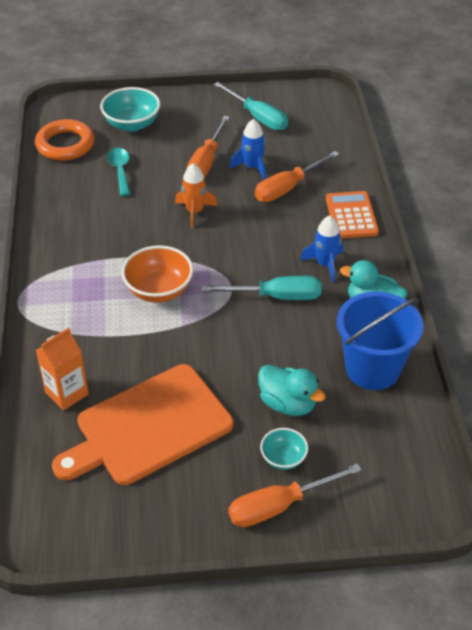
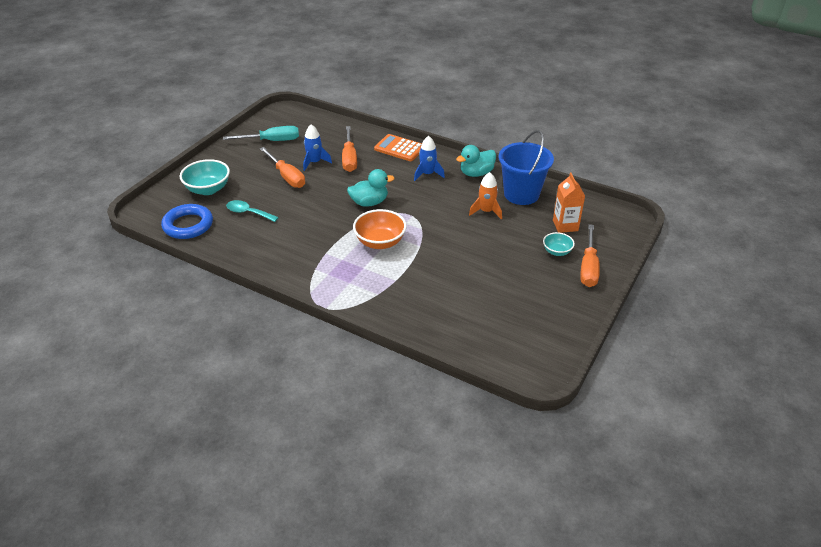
camera: 55 degrees left, 5 degrees down
orange ring [35,119,95,161] -> blue ring [161,204,213,239]
orange carton [36,328,89,411] -> orange carton moved to [553,173,585,233]
orange cutting board [52,364,233,485] -> none
orange rocket [175,163,218,228] -> orange rocket moved to [469,172,502,220]
turquoise screwdriver [201,276,322,300] -> none
turquoise duck [258,364,326,416] -> turquoise duck moved to [347,169,395,207]

